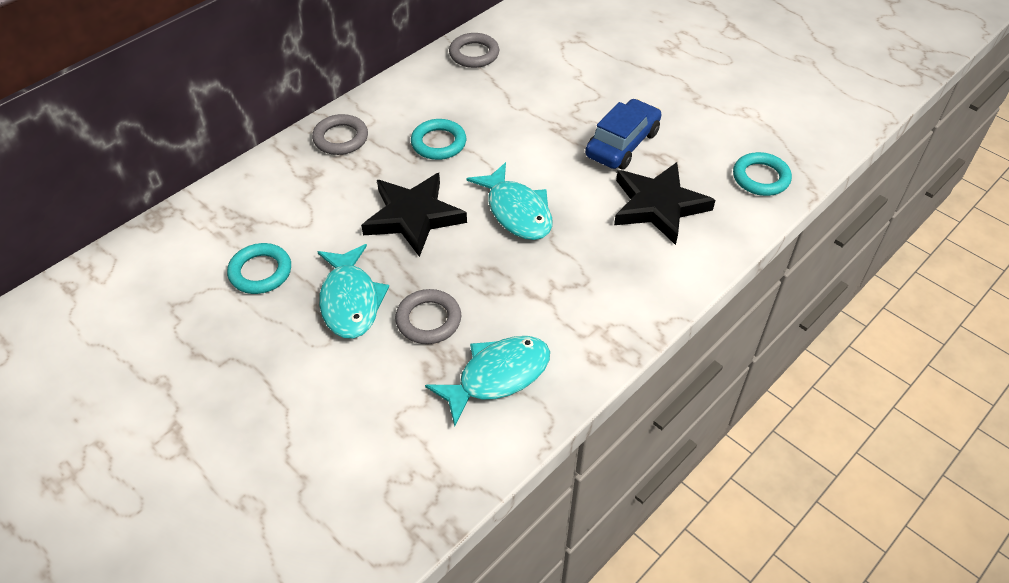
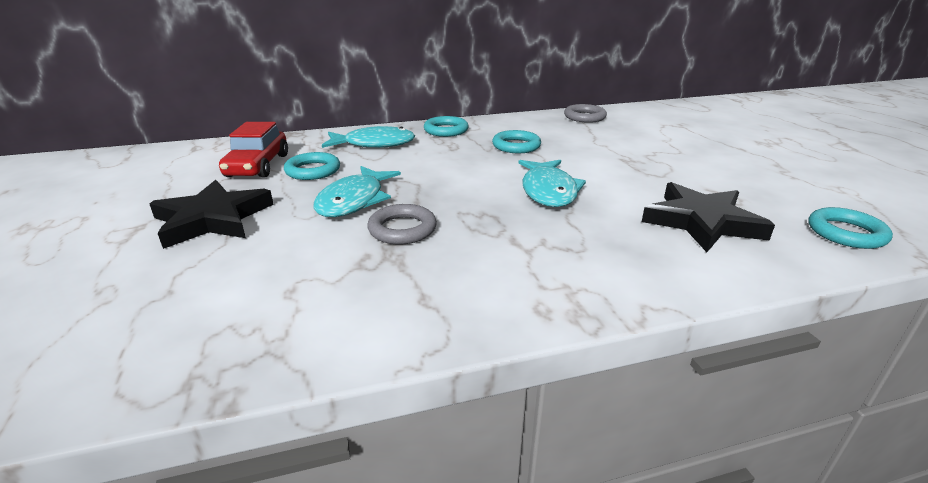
camera: 30 degrees right, 20 degrees down
grey ring [312,114,368,155] -> turquoise ring [424,116,469,137]
black star [361,173,467,257] -> black star moved to [149,180,274,249]
turquoise fish [425,336,550,427] -> turquoise fish moved to [322,126,415,148]
blue car [585,99,662,170] -> none
none -> red car [219,122,288,178]

